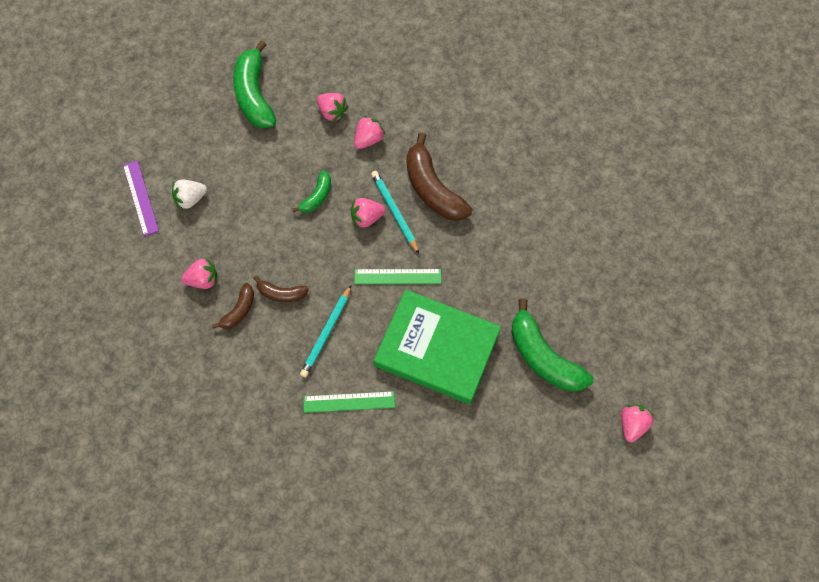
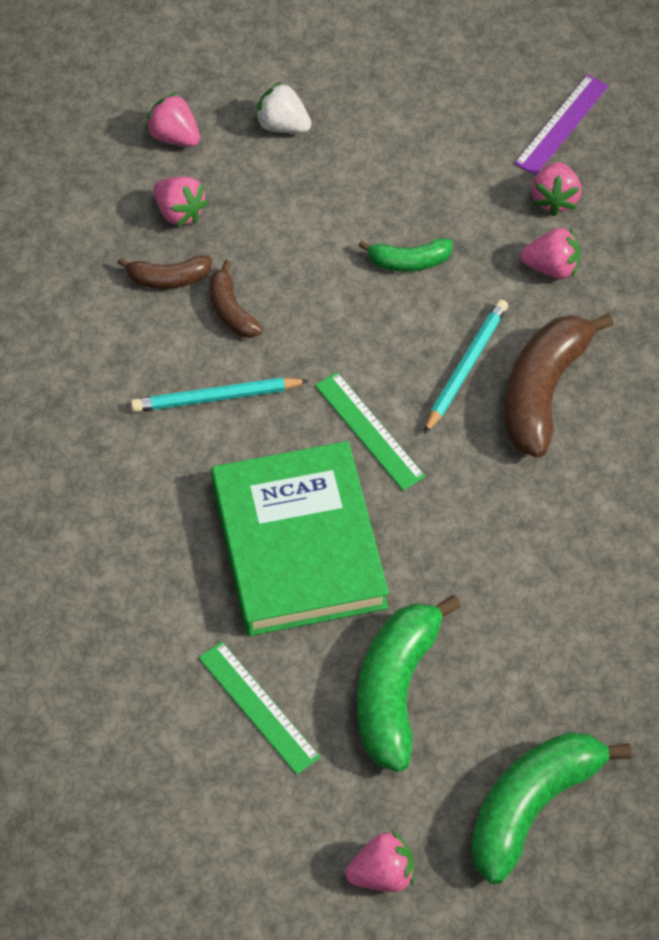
camera: 55 degrees right, 10 degrees down
purple ruler [123,161,159,236] -> purple ruler moved to [514,75,609,175]
green banana [233,40,276,129] -> green banana moved to [471,732,632,884]
green ruler [303,391,395,413] -> green ruler moved to [199,641,320,775]
pink strawberry [351,198,385,228] -> pink strawberry moved to [145,93,200,146]

